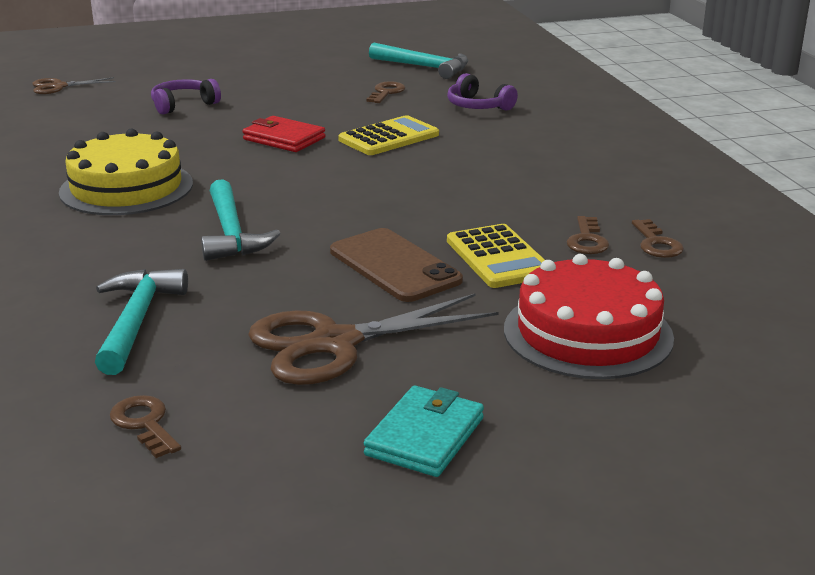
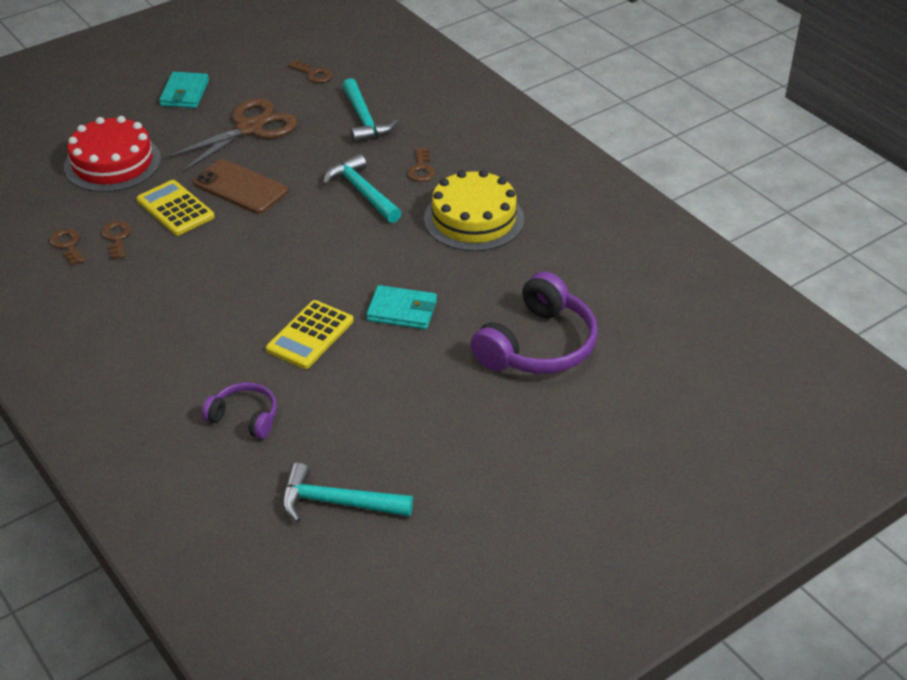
camera: 160 degrees right, 15 degrees up
brown scissors [32,77,116,94] -> none
purple headphones [151,79,221,115] -> purple headphones [471,272,598,374], size x1.83
red wallet [243,116,325,152] -> turquoise wallet [366,285,437,329]
brown key [366,81,405,103] -> brown key moved to [407,148,435,182]

